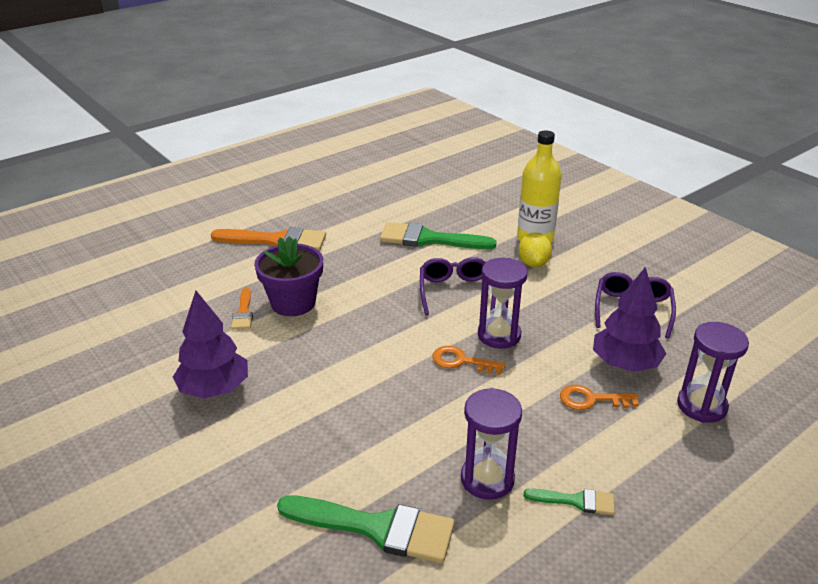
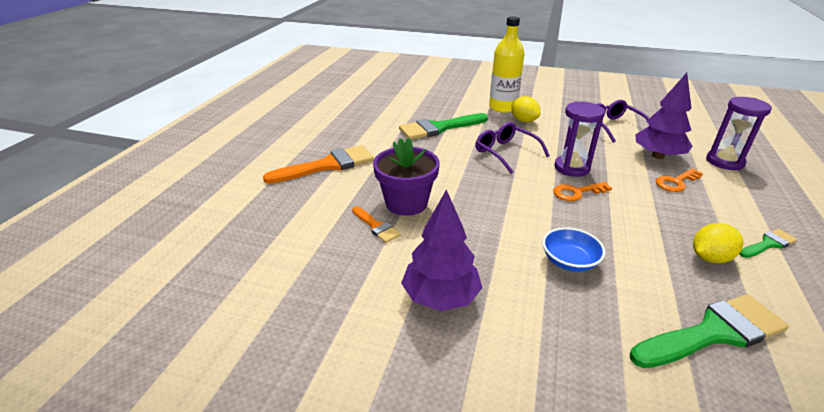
camera: 35 degrees left, 0 degrees up
purple hourglass [461,388,522,500] -> yellow lemon [693,223,744,263]
none -> blue bowl [542,227,605,272]

